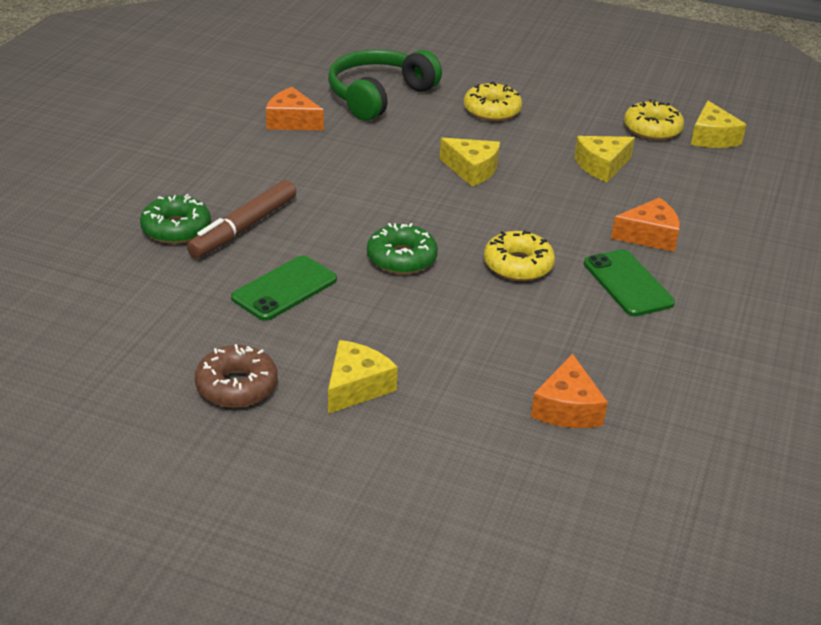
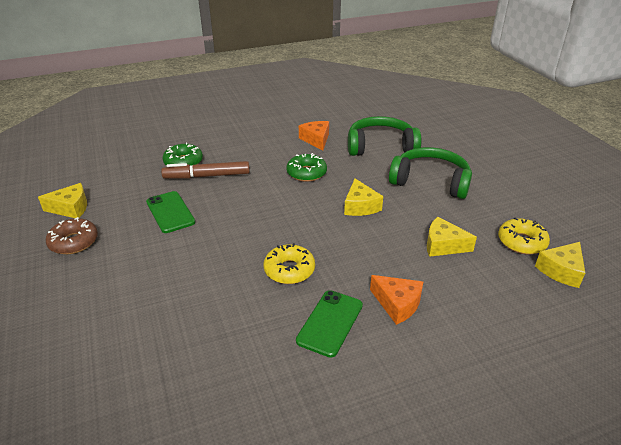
camera: 50 degrees right, 0 degrees up
green phone [231,255,337,321] -> green phone turned 60 degrees clockwise [146,191,195,233]
yellow cheese [328,340,398,414] -> yellow cheese moved to [38,183,87,218]
green donut [367,223,438,274] -> green donut moved to [286,153,327,182]
yellow donut [464,81,522,121] -> green headphones [389,147,472,199]
orange cheese [531,354,608,428] -> none

